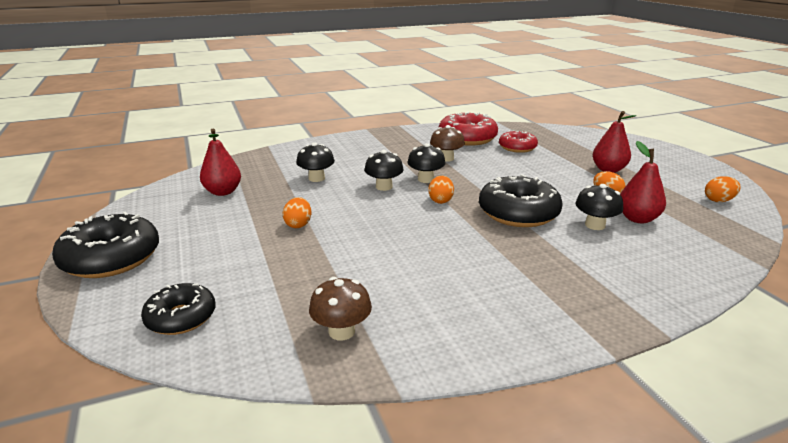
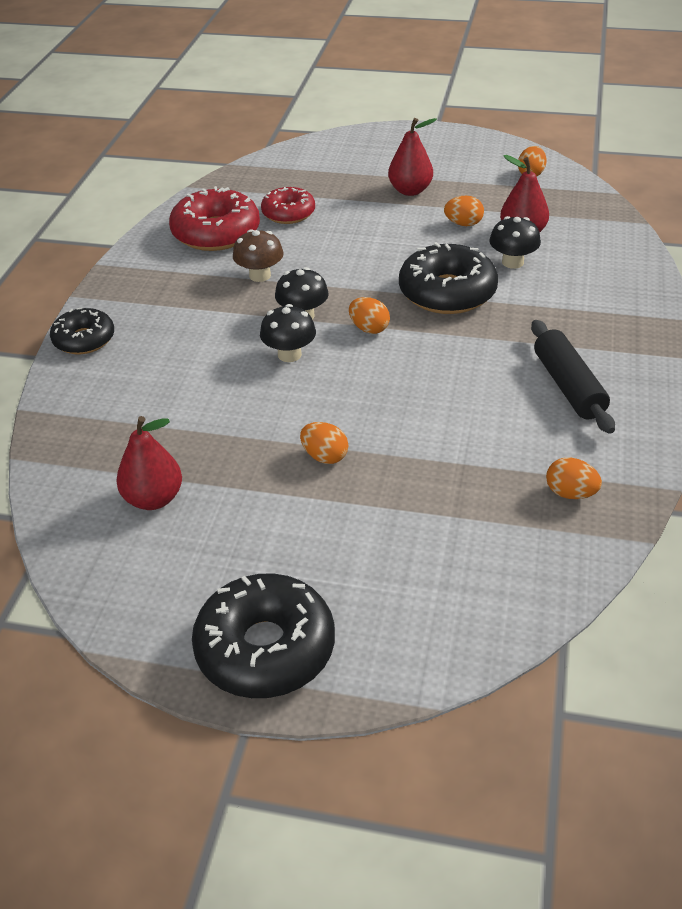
camera: 55 degrees left, 15 degrees up
black donut [141,283,215,335] -> black donut moved to [50,308,114,354]
black mushroom [296,142,335,182] -> none
brown mushroom [309,277,372,340] -> orange egg [546,458,602,499]
none -> black rolling pin [531,320,615,434]

